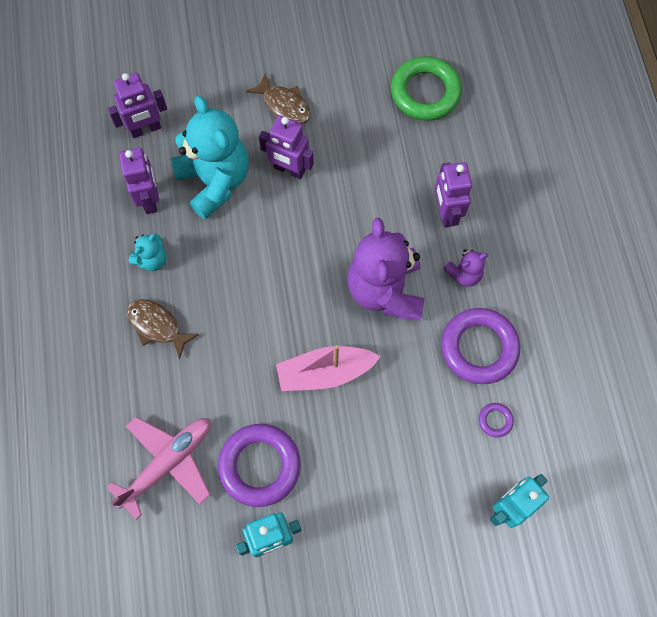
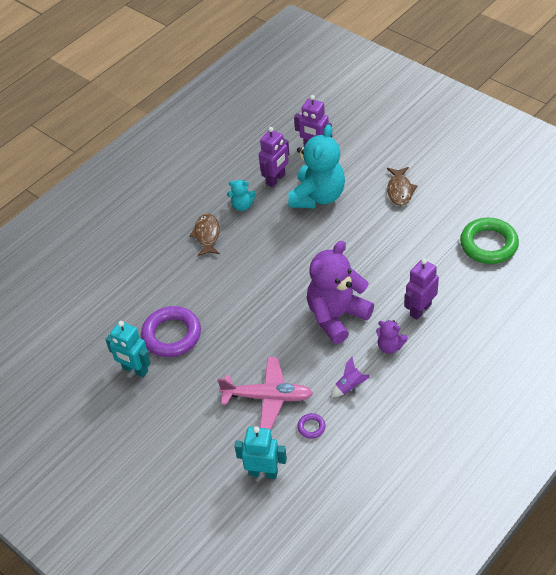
camera: 55 degrees right, 20 degrees down
pink plane [106,417,210,520] -> pink plane moved to [217,357,313,430]
purple robot [259,115,314,179] -> none
pink boat [276,345,381,391] -> none
purple ring [441,308,520,384] -> purple rocket [331,357,369,397]

